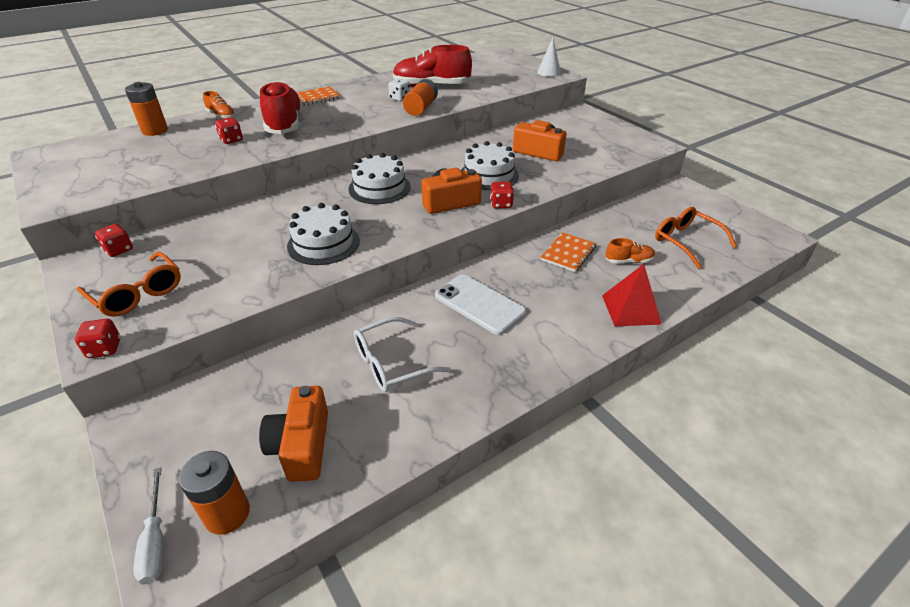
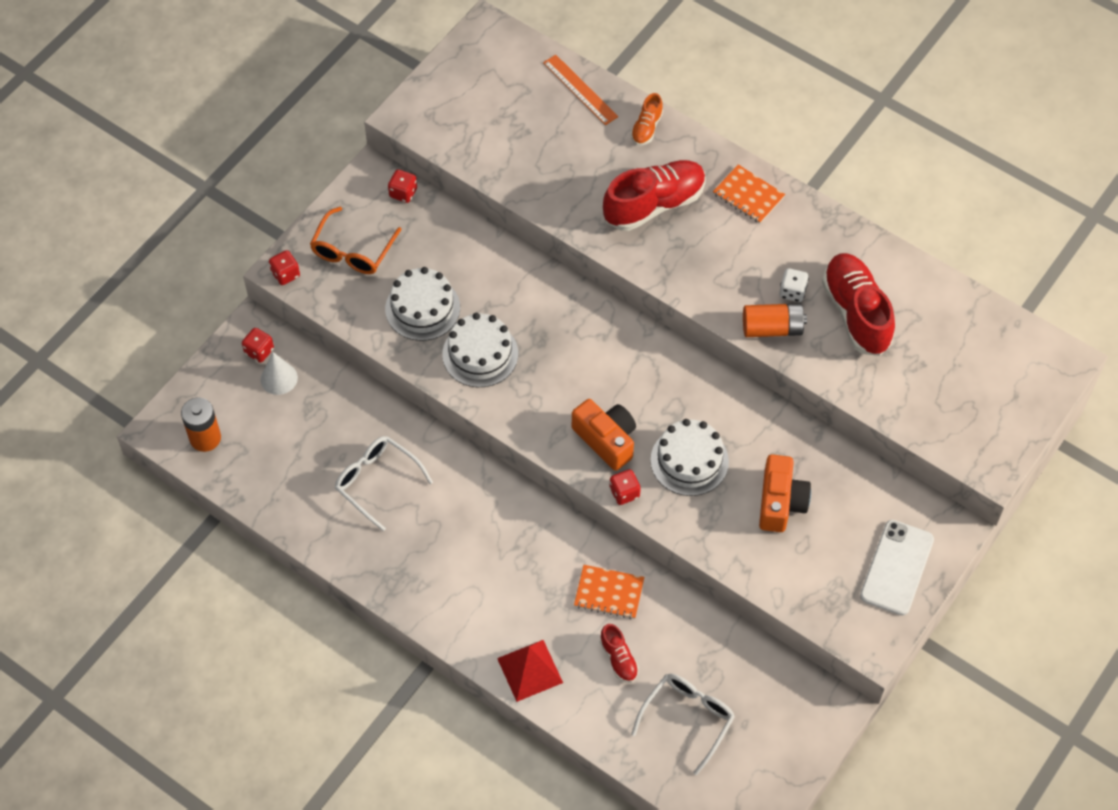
camera: 70 degrees right, 20 degrees up
orange battery [125,82,168,136] -> orange ruler [543,55,618,125]
white screwdriver [133,467,164,584] -> none
red dice [215,117,243,144] -> red dice moved to [242,328,274,363]
orange camera [259,386,328,482] -> none
white cake [348,153,411,204] -> white cake moved to [385,267,460,341]
white phone [435,274,526,335] -> white phone moved to [860,520,934,616]
white cone [537,38,561,77] -> white cone moved to [261,352,298,395]
orange shoe [606,238,655,264] -> red shoe [600,624,639,683]
orange glasses [655,207,737,269] -> white glasses [631,674,735,775]

